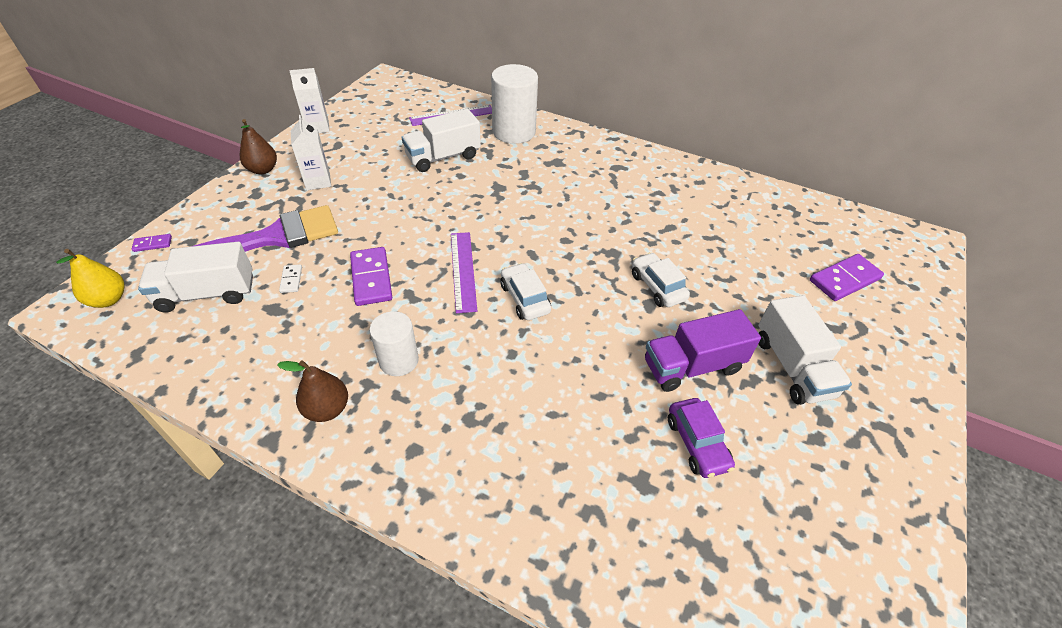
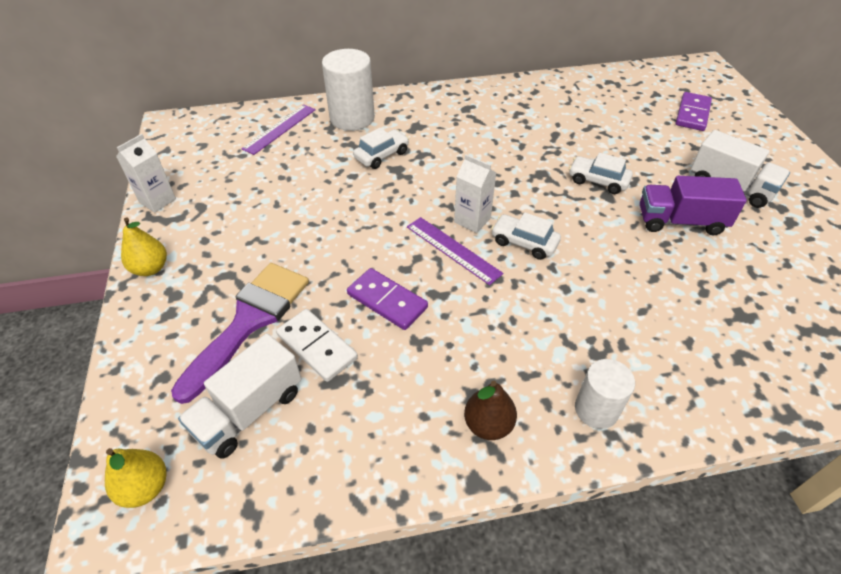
camera: 35 degrees left, 0 degrees up
purple domino [132,234,172,252] -> none
brown pear [240,119,277,174] -> yellow pear [121,217,167,276]
white domino [279,264,302,293] -> white domino [276,309,358,382], size x2.03
white carton [291,115,331,190] -> white carton moved to [454,154,497,233]
white cylinder [370,311,419,376] -> white cylinder moved to [575,359,635,429]
white truck [402,109,481,172] -> none
purple truck [645,309,761,392] -> purple truck turned 60 degrees clockwise [640,176,747,235]
purple car [668,398,735,478] -> none
none -> white car [353,128,409,169]

